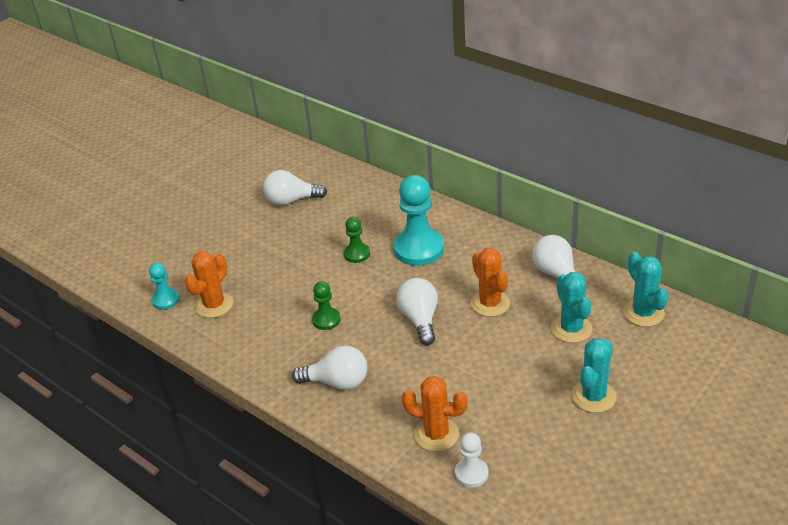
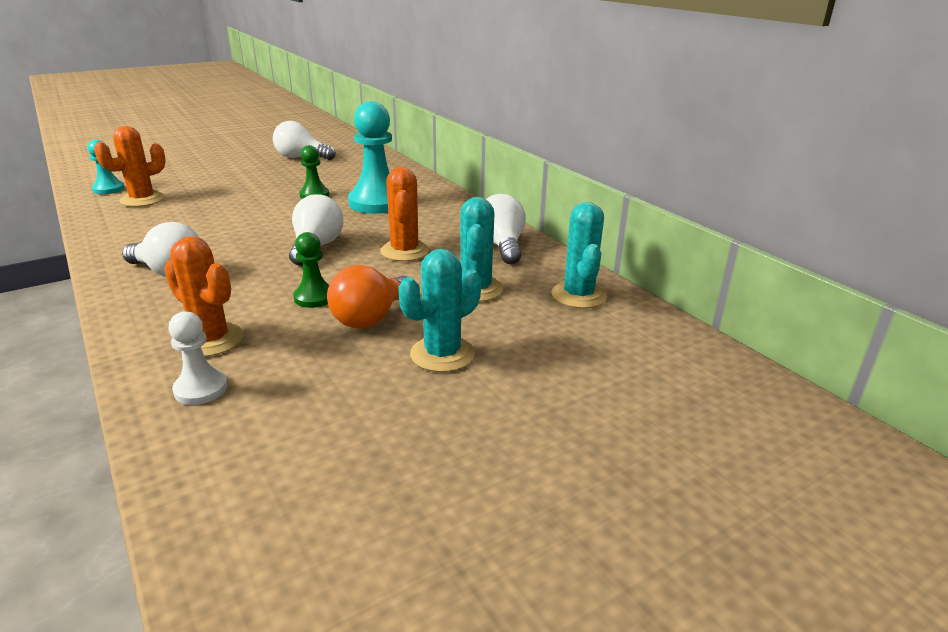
camera: 15 degrees right, 10 degrees down
green pawn [312,281,341,330] -> green pawn moved to [293,232,329,308]
none -> orange light bulb [327,265,408,329]

